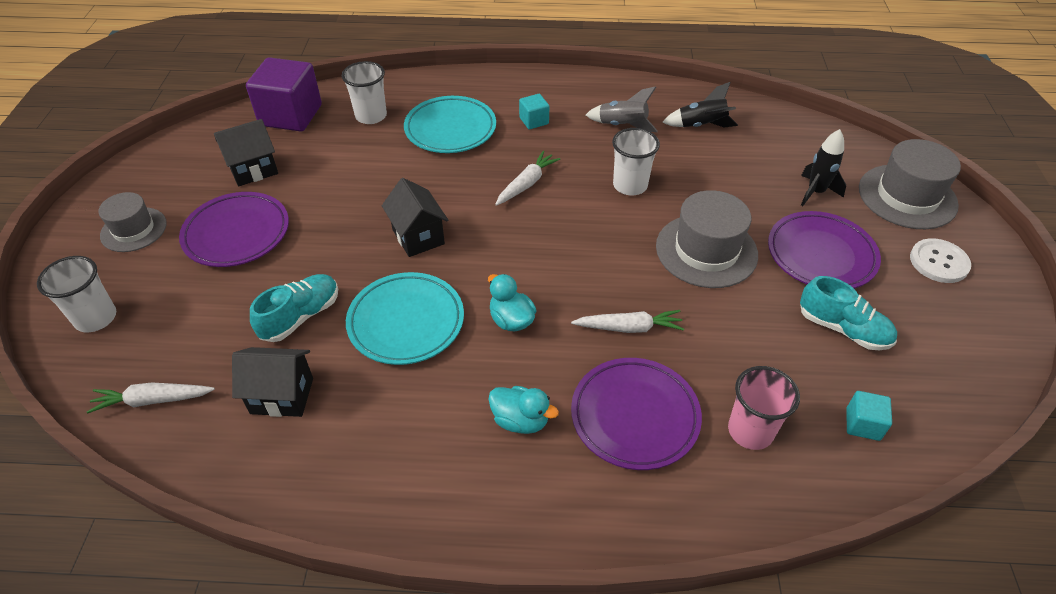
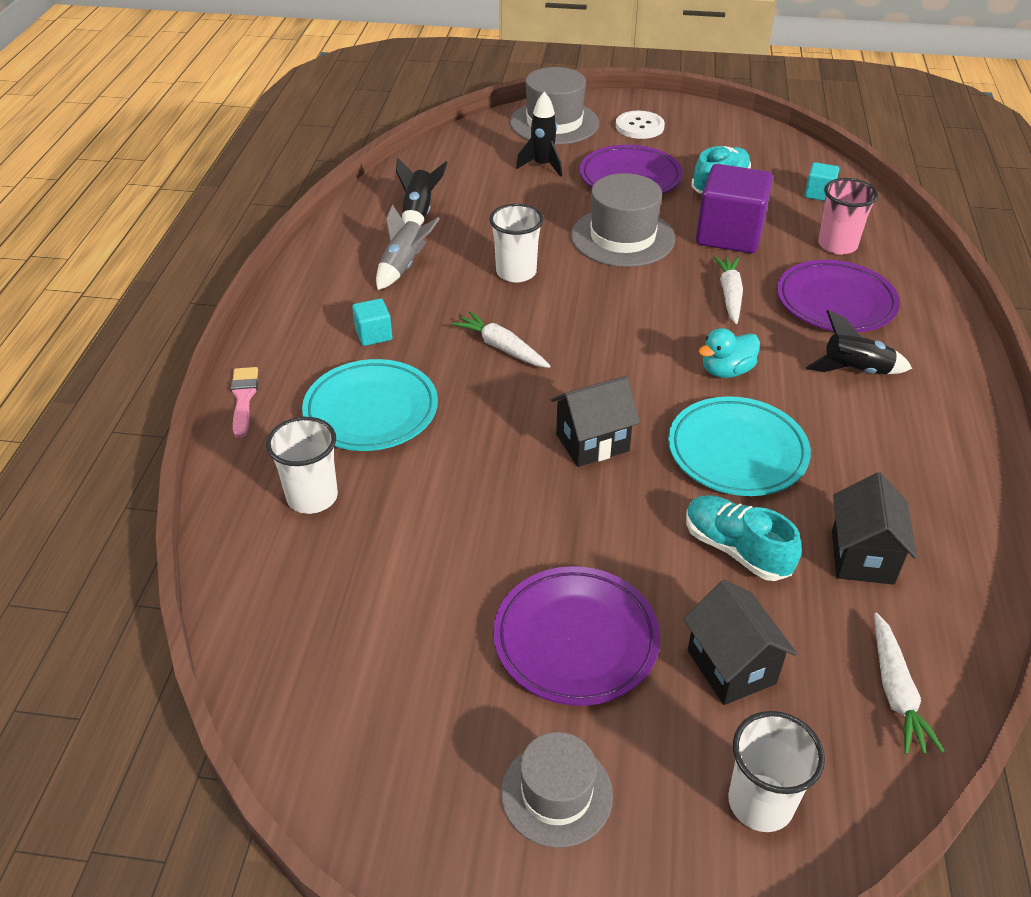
camera: 85 degrees left, 5 degrees down
black house [214,119,278,186] -> black house moved to [683,580,797,705]
purple cube [246,57,322,131] -> purple cube moved to [696,164,773,253]
turquoise duck [489,386,559,434] -> black rocket [806,310,912,374]
none -> pink brush [231,367,258,438]

